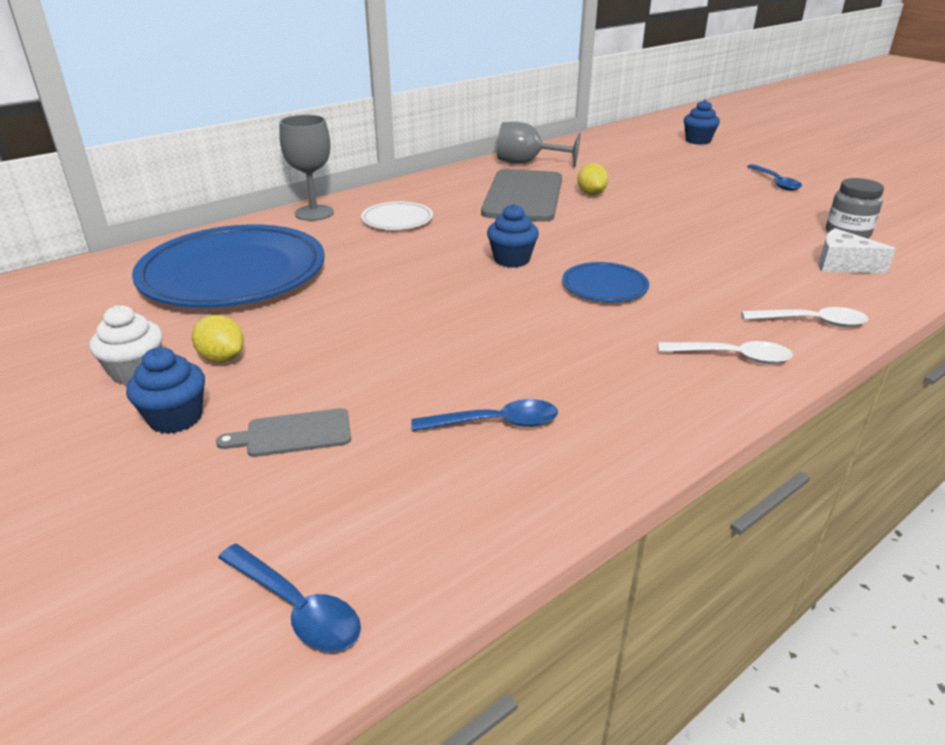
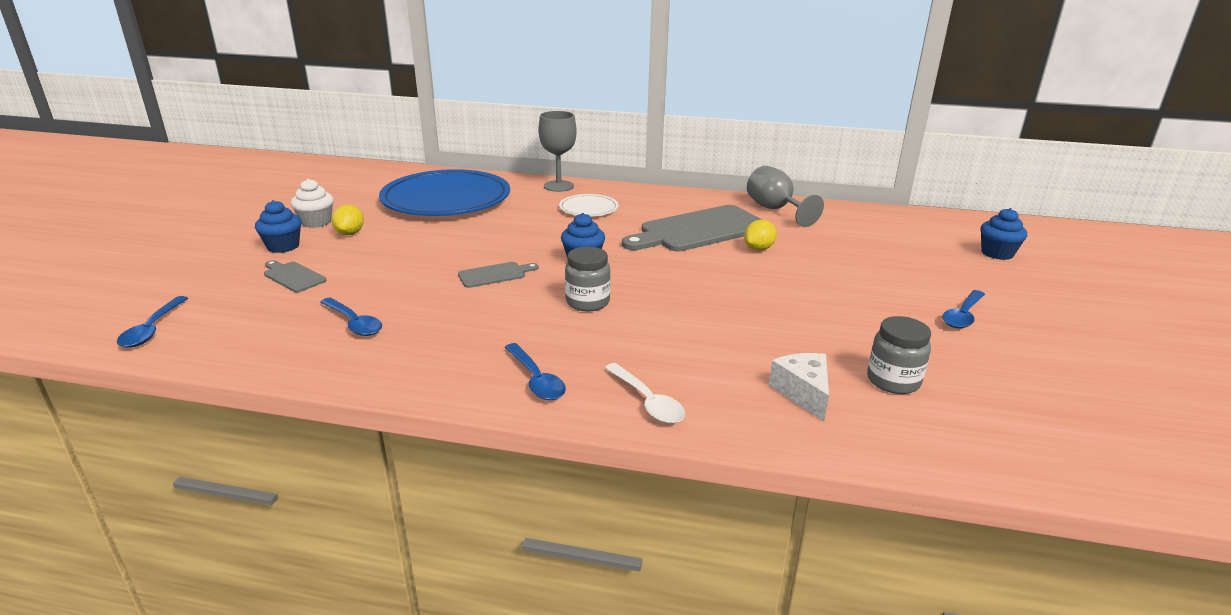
camera: 50 degrees right, 5 degrees down
blue plate [562,262,649,302] -> grey jar [565,247,611,311]
white spoon [658,341,793,364] -> blue spoon [504,343,566,400]
none -> grey cutting board [458,262,539,288]

